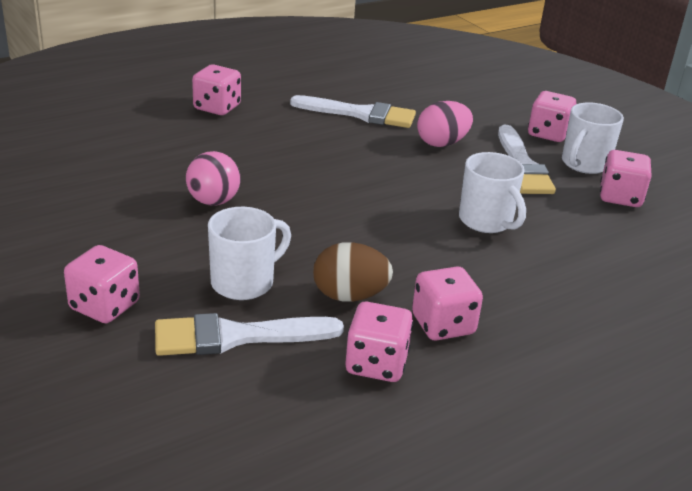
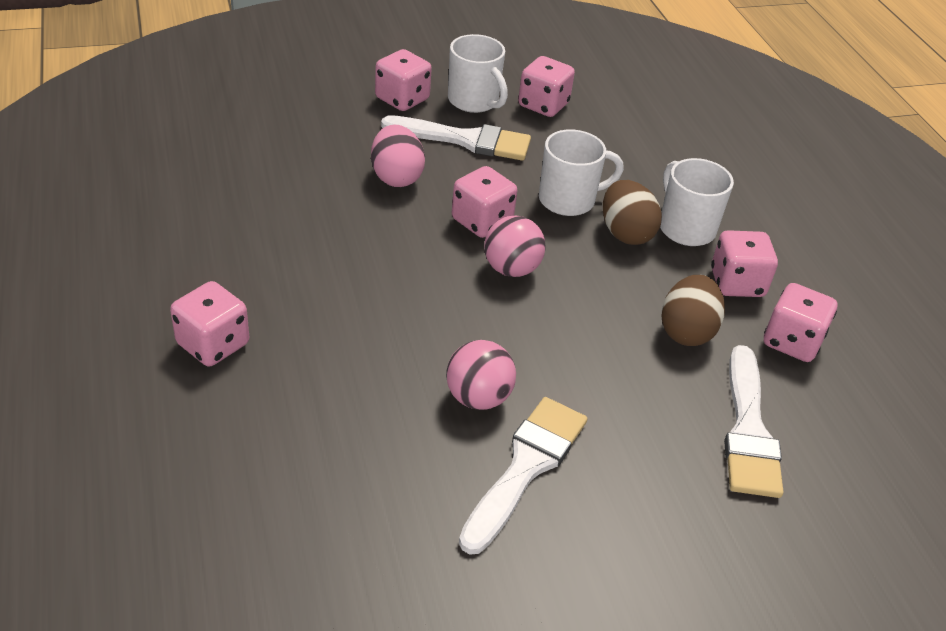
camera: 75 degrees left, 10 degrees up
pink dice [64,245,140,323] -> pink dice moved to [452,166,518,238]
white mug [208,207,291,300] -> white mug moved to [660,158,734,246]
white brush [290,95,416,128] -> white brush moved to [459,397,587,555]
none -> pink ball [484,216,546,277]
none -> brown egg [603,180,662,245]

